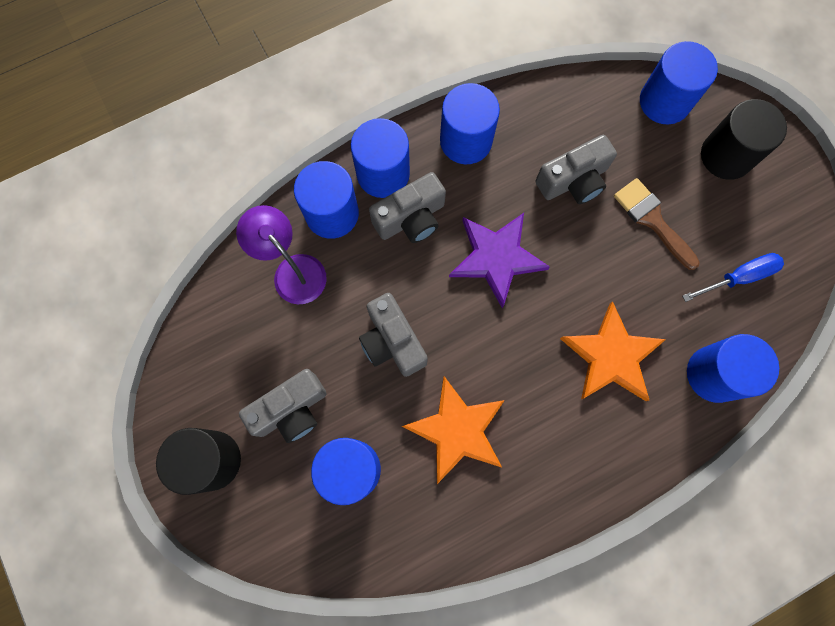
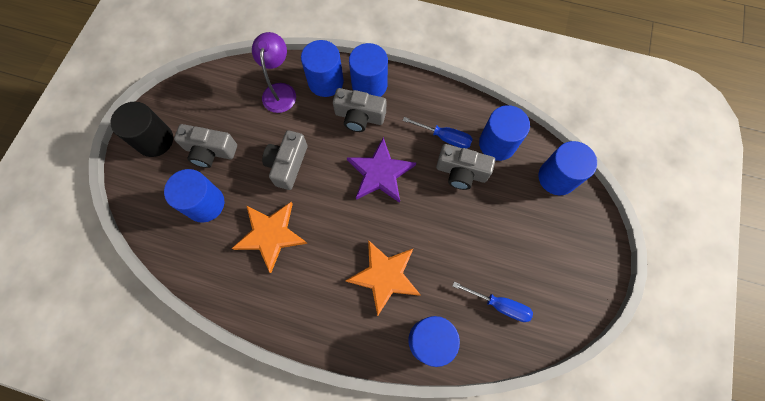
camera: 45 degrees right, 5 degrees down
blue cylinder [440,83,500,164] -> blue cylinder moved to [479,105,530,161]
brown brush [614,178,700,270] -> none
black cylinder [701,99,787,180] -> none
none -> blue screwdriver [402,117,473,149]

